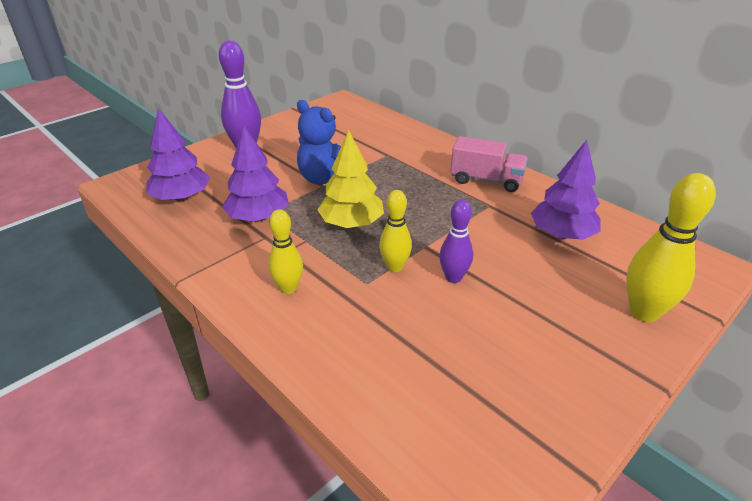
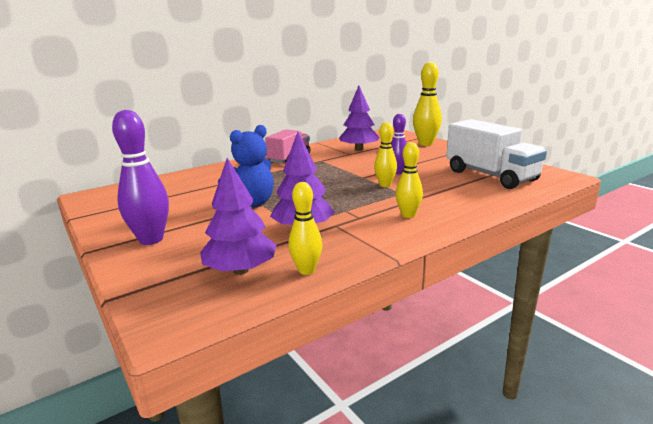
camera: 80 degrees left, 15 degrees down
yellow tree [317,130,384,228] -> none
none -> yellow bowling pin [289,182,322,275]
none -> white truck [446,119,547,189]

